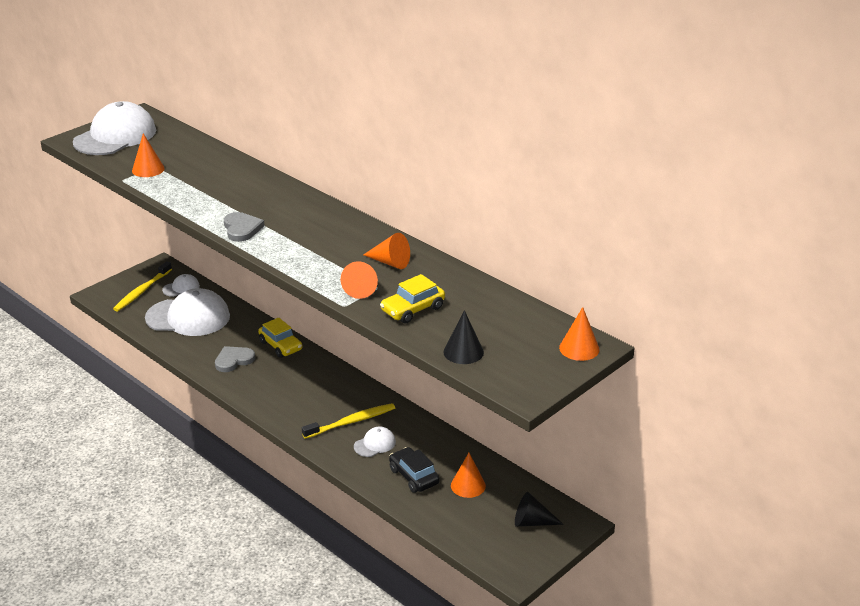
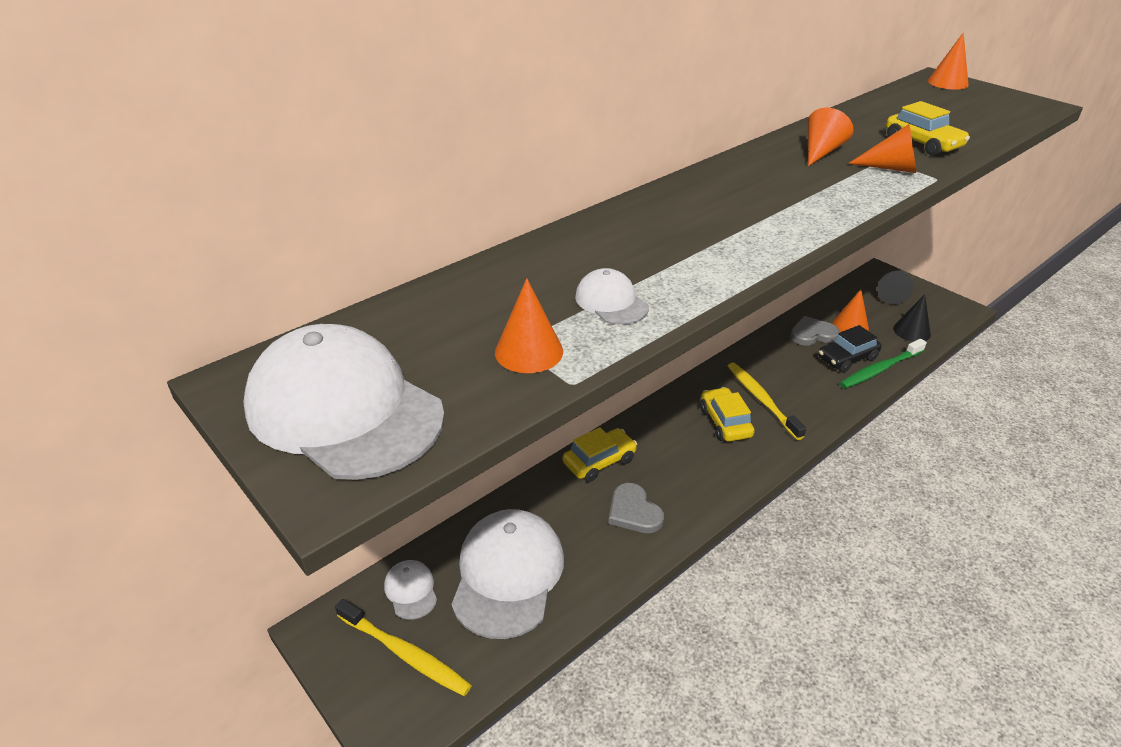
camera: 85 degrees left, 5 degrees up
grey heart [224,212,265,242] -> grey heart moved to [790,316,840,346]
white cap [354,427,396,457] -> white cap moved to [575,268,649,325]
black cone [444,310,484,364] -> black cone moved to [893,294,931,342]
none -> yellow car [700,387,755,442]
none -> green toothbrush [840,339,927,389]

